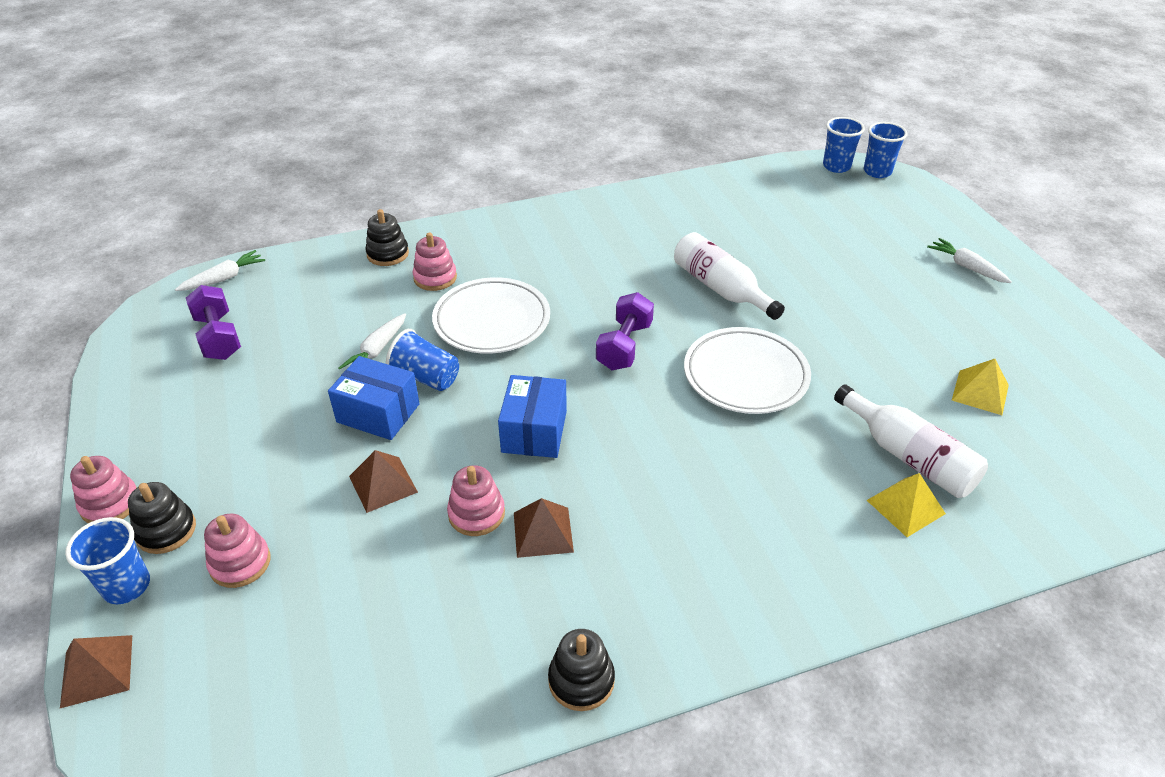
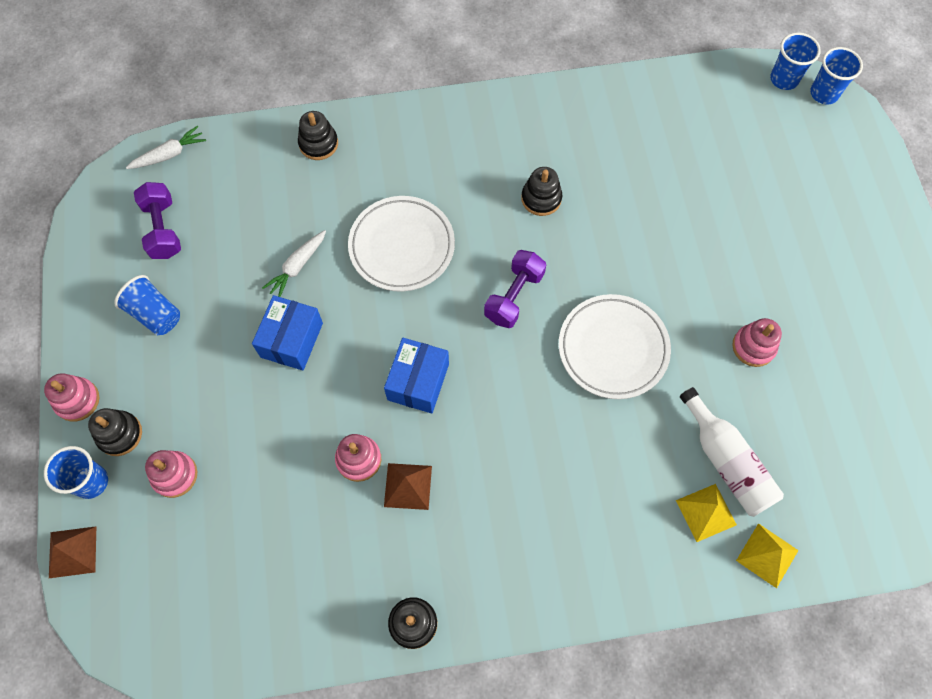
camera: 10 degrees right, 25 degrees up
blue box [328,356,420,440] -> blue box turned 75 degrees clockwise [252,295,323,371]
brown pyramid [349,450,418,513] -> none
blue cup [386,329,459,391] -> blue cup moved to [114,275,180,335]
pink stacking toy [412,233,457,291] -> pink stacking toy moved to [732,318,782,367]
white bottle [674,232,785,320] -> none
white carrot [927,238,1012,283] -> none
yellow pyramid [952,359,1009,415] -> yellow pyramid moved to [736,523,799,588]
none -> black stacking toy [521,167,562,216]

